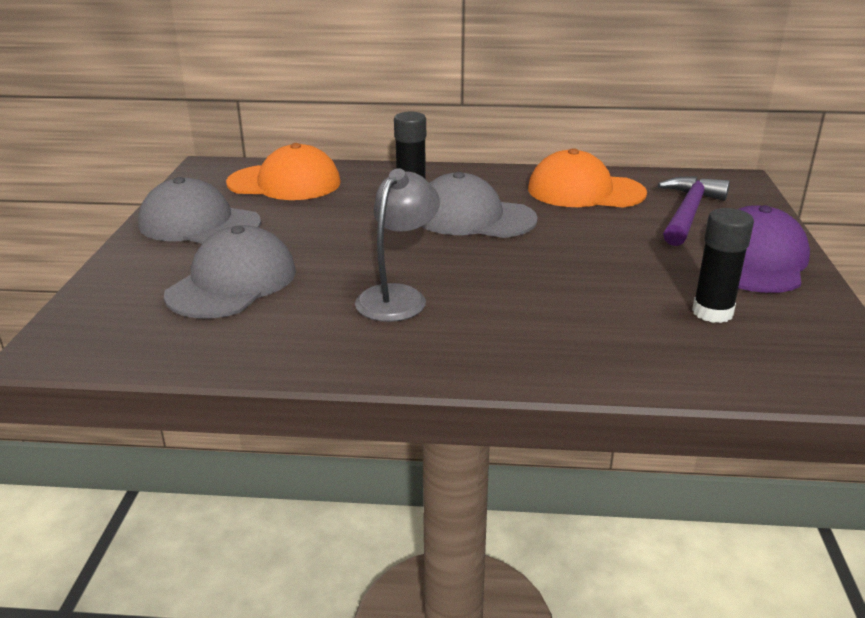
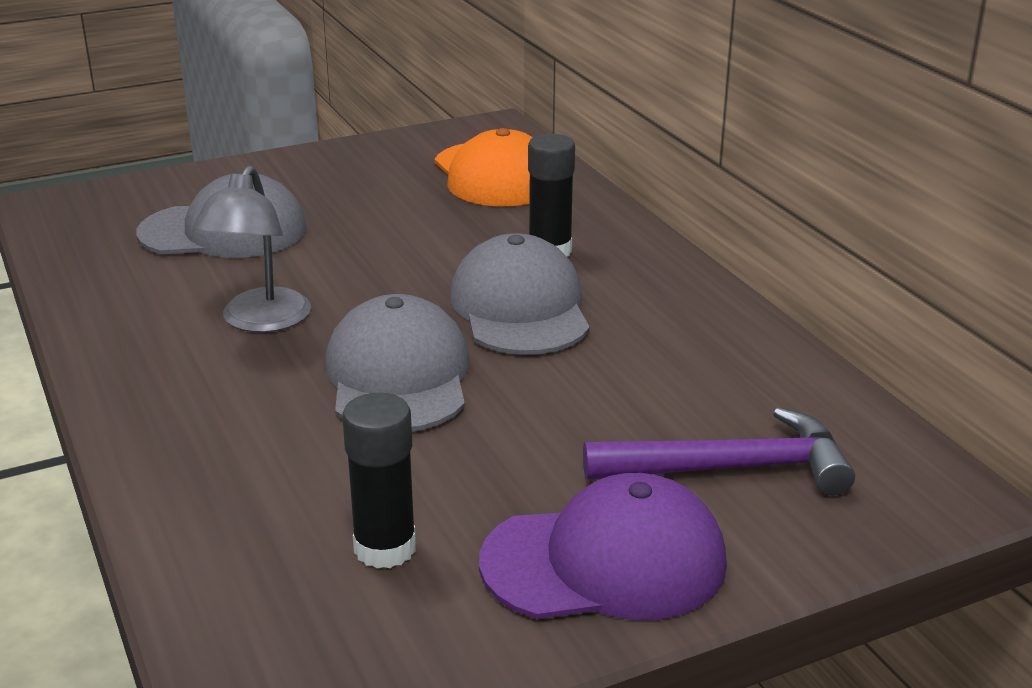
camera: 60 degrees right, 0 degrees up
grey cap [138,177,261,244] -> grey cap moved to [325,294,470,431]
grey lamp [355,168,440,322] -> grey lamp turned 105 degrees clockwise [193,166,311,333]
orange cap [528,148,647,208] -> none

